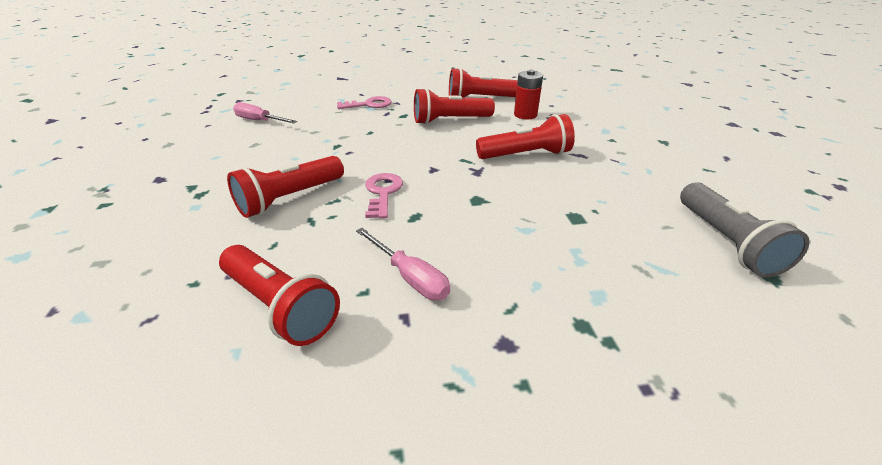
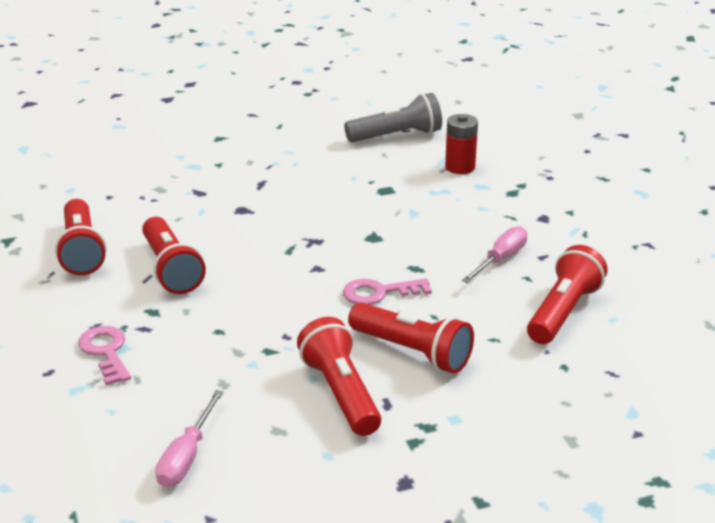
camera: 100 degrees left, 5 degrees down
red flashlight [476,114,575,159] -> red flashlight moved to [297,317,381,436]
red battery [514,70,543,119] -> red battery moved to [445,114,478,174]

